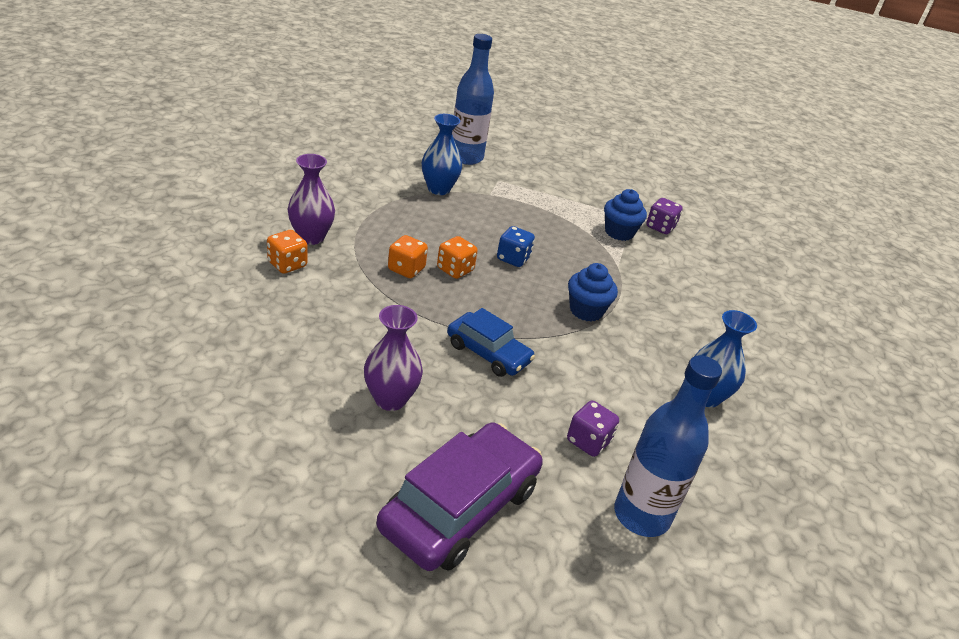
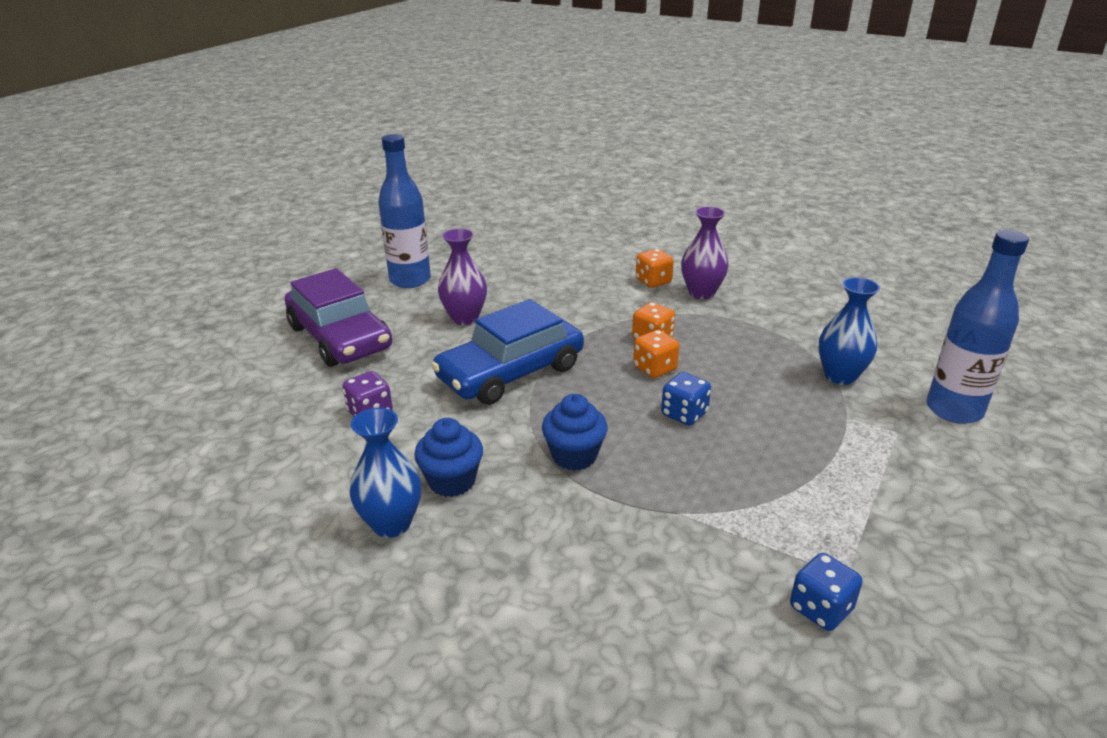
camera: 110 degrees right, 5 degrees down
blue car [447,308,535,377] -> blue car [431,299,584,405], size x1.64
blue cupcake [604,189,647,241] -> blue cupcake moved to [414,418,483,497]
blue bottle [614,355,722,537] -> blue bottle moved to [378,134,431,288]
purple dice [646,198,683,234] -> blue dice [790,553,863,631]

